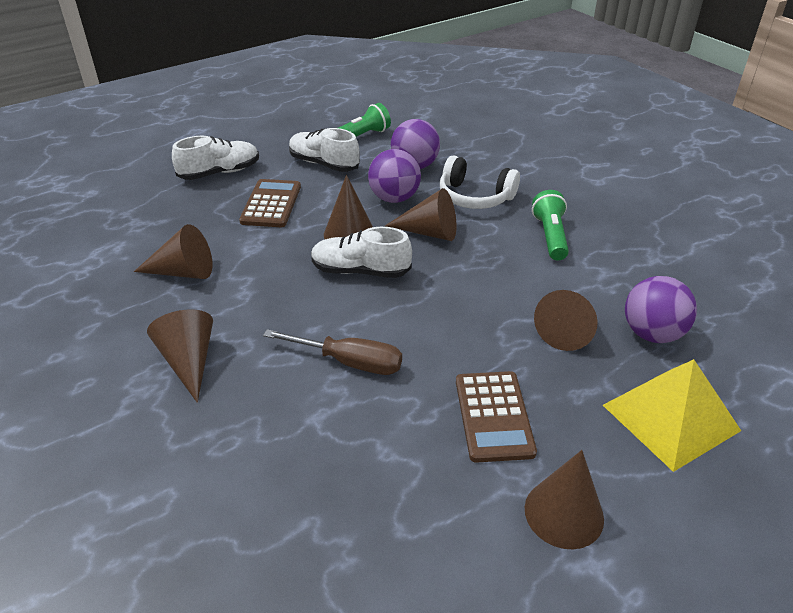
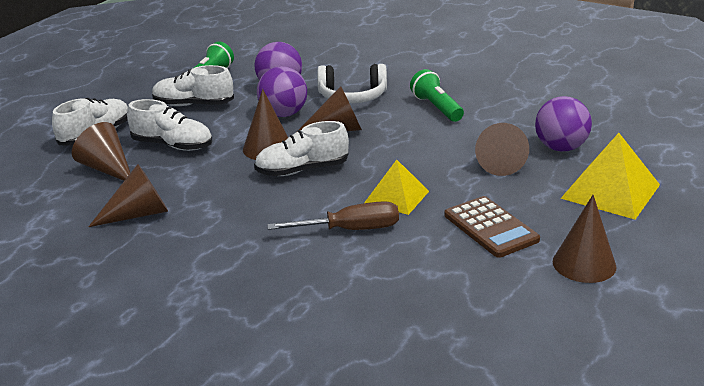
camera: 25 degrees left, 10 degrees down
brown cone [147,310,213,403] -> brown cone moved to [72,122,130,181]
brown calculator [239,179,301,227] -> white shoe [127,99,212,151]
none -> yellow pyramid [364,160,429,215]

